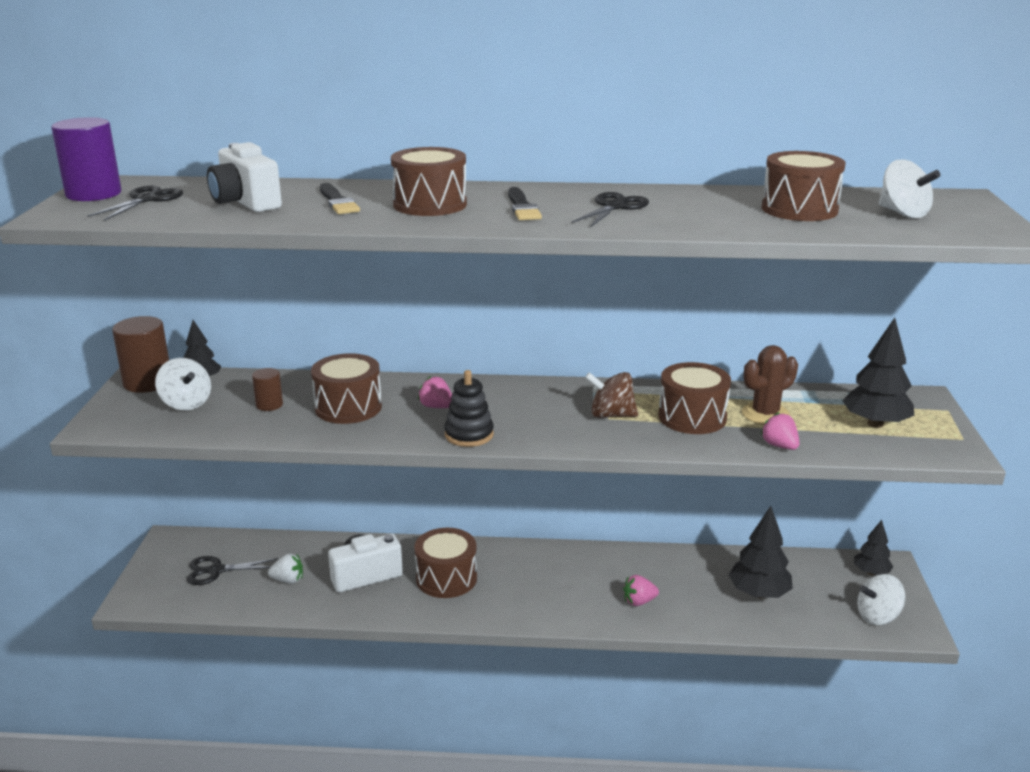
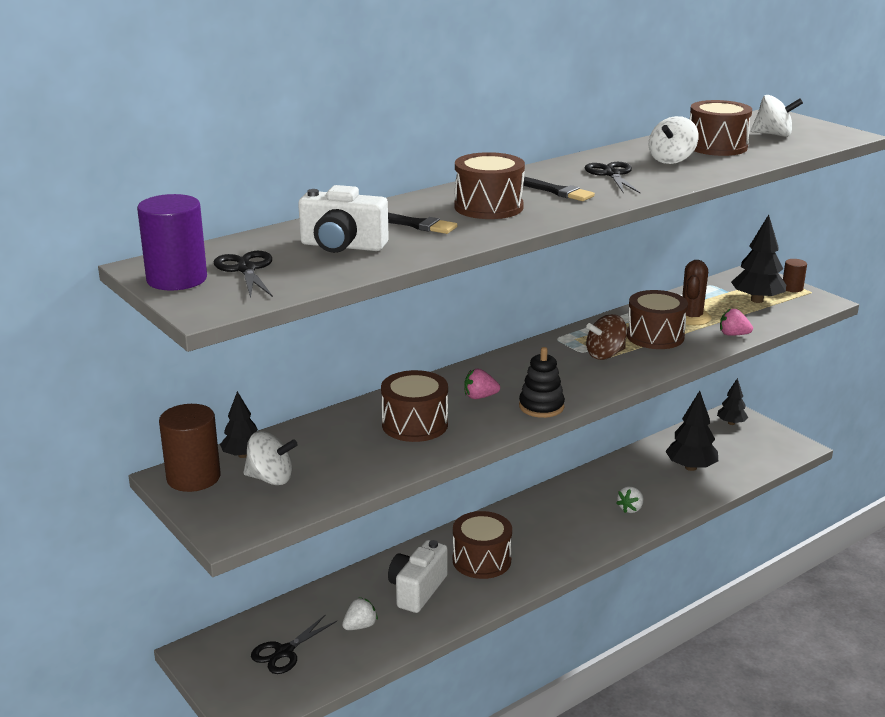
camera: 40 degrees left, 0 degrees up
brown cylinder [252,368,283,411] -> brown cylinder moved to [783,259,807,292]
pink strawberry [623,575,659,606] -> white strawberry [616,486,643,513]
white spinning top [857,574,905,625] -> white spinning top moved to [649,116,698,164]

